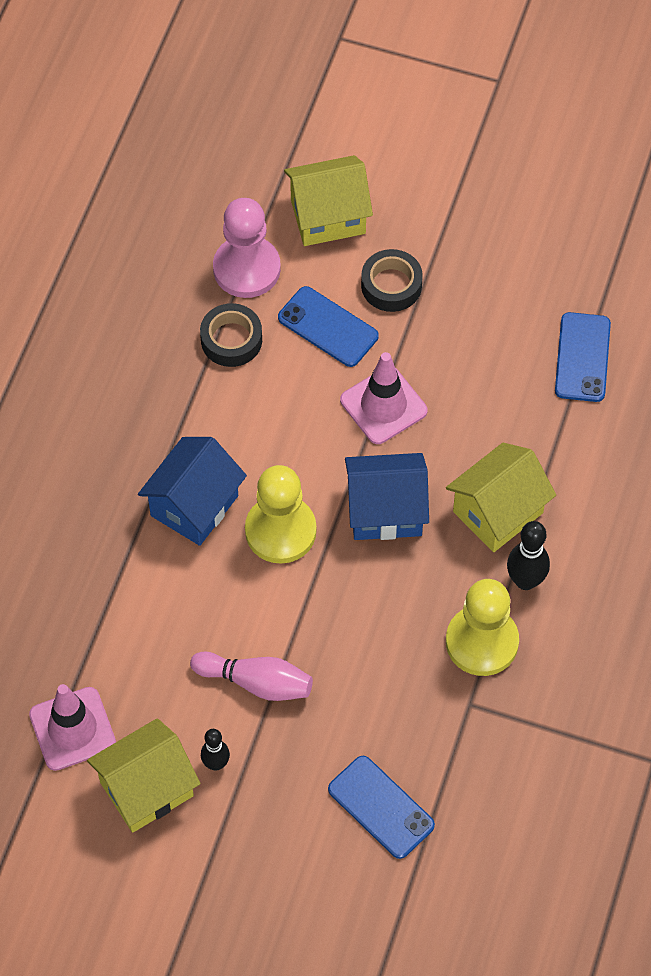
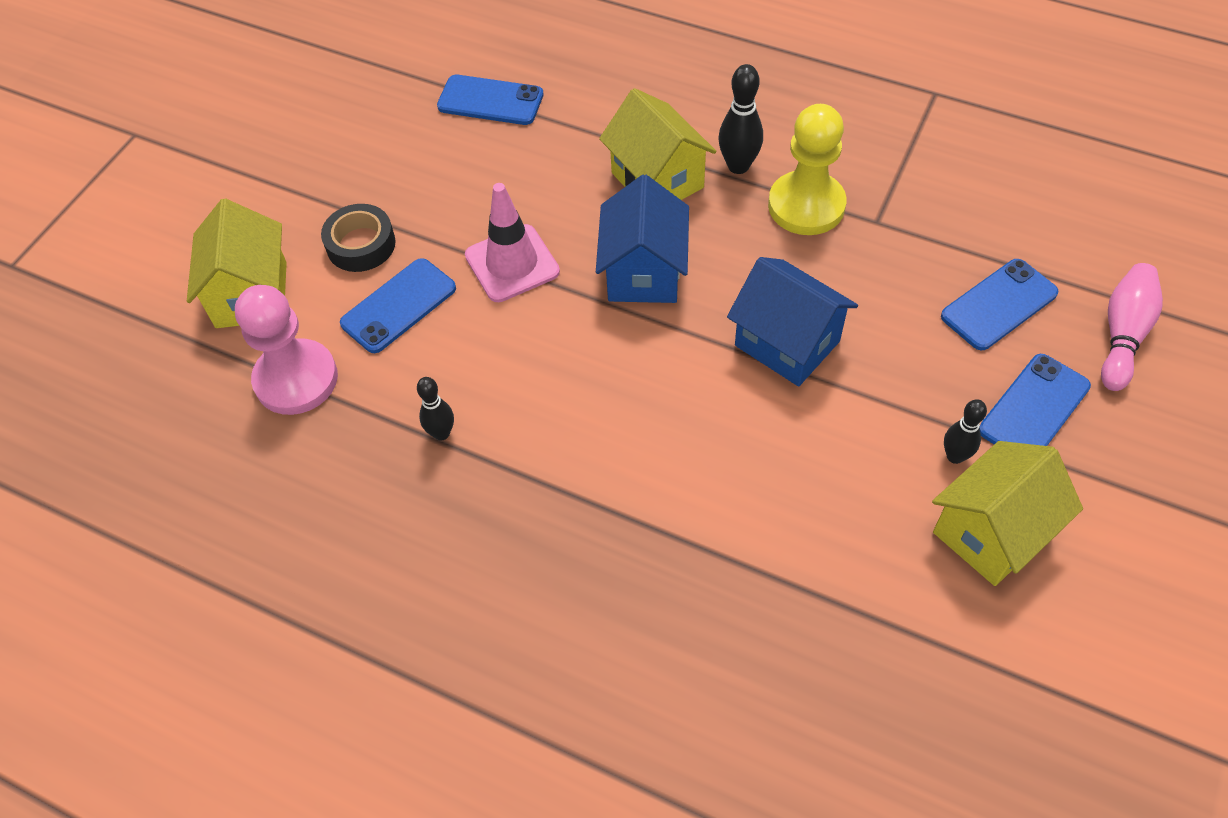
camera: 80 degrees left, 5 degrees down
pink traffic cone [29,684,116,771] -> none
yellow house [87,718,200,833] -> yellow house turned 75 degrees clockwise [932,441,1083,586]
blue house [138,437,247,546] -> blue house moved to [727,257,858,386]
pink bowling pin [190,652,313,701] -> pink bowling pin moved to [1101,263,1163,391]
black tape [200,303,262,367] -> none
yellow pawn [245,465,316,564] -> none
none -> black bowling pin [417,377,454,441]
none -> blue phone [979,354,1091,446]

